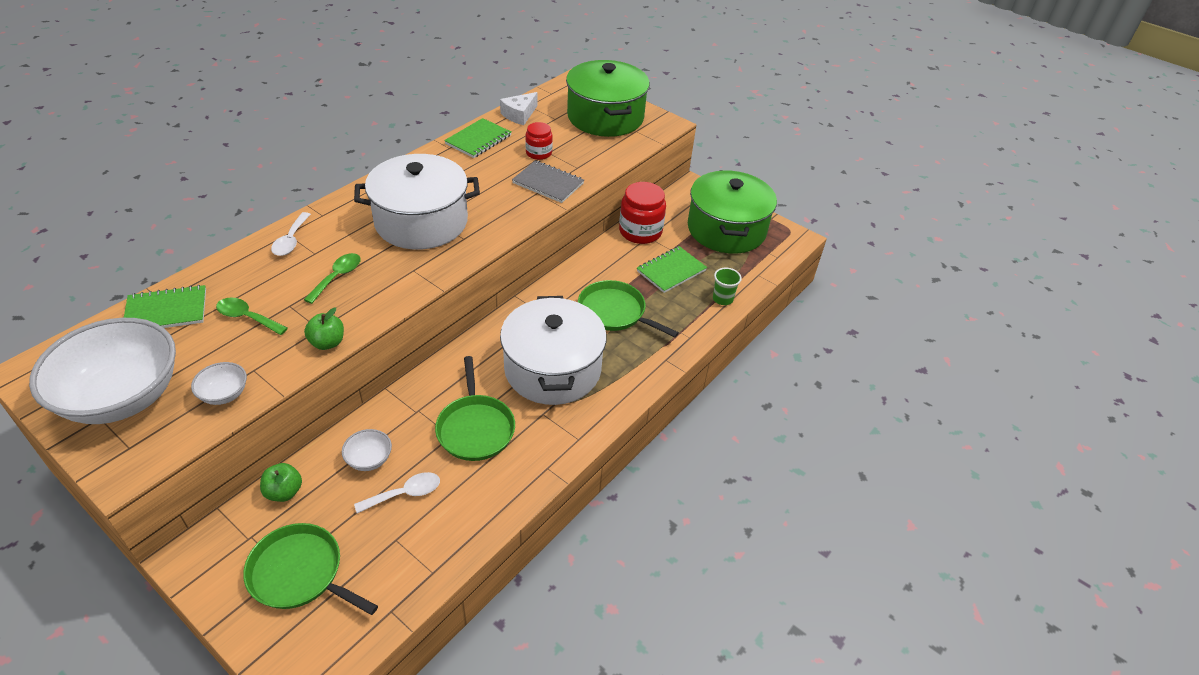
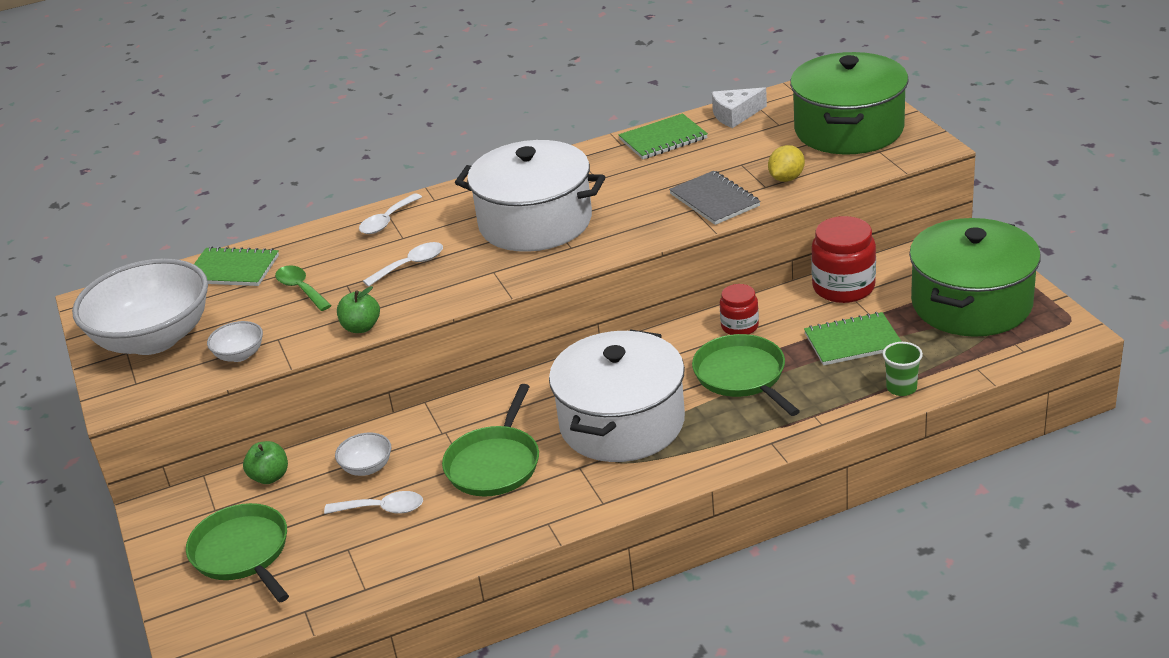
camera: 35 degrees right, 10 degrees down
green spoon [304,253,361,304] -> white spoon [363,242,443,287]
red jar [525,122,553,160] -> red jar moved to [720,284,759,335]
none -> yellow lemon [768,145,805,182]

